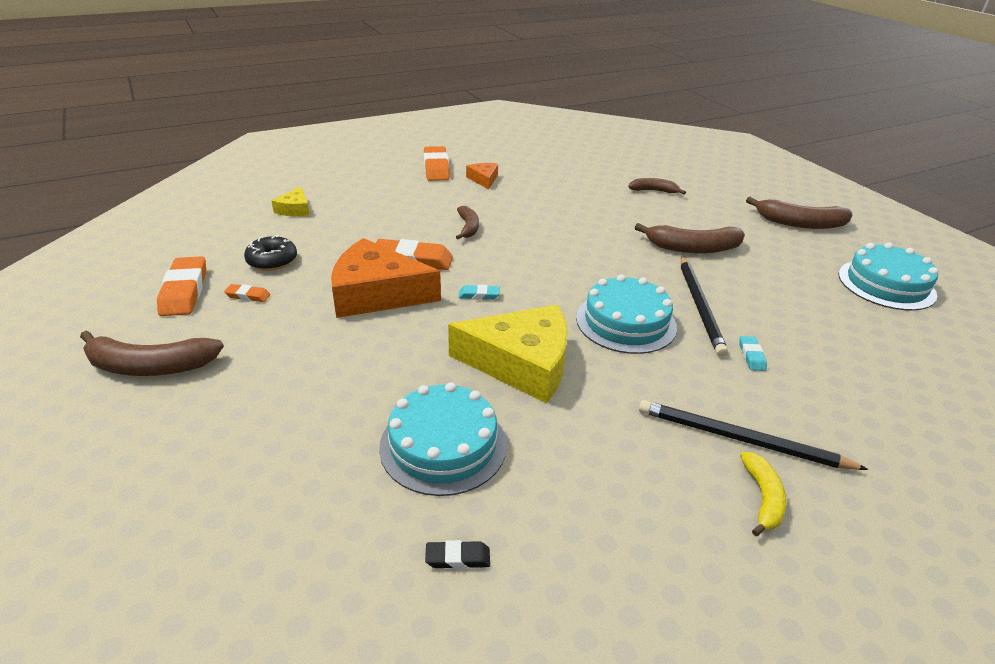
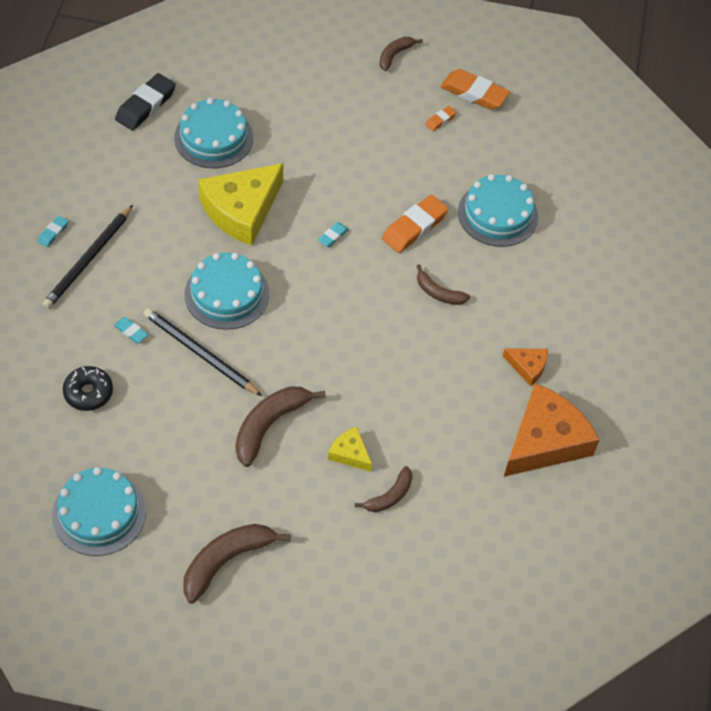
camera: 125 degrees right, 20 degrees up
brown banana [80,330,224,376] -> brown banana [379,37,423,71], size x0.59
black donut [244,235,297,271] -> black donut moved to [63,366,113,411]
yellow cheese [271,187,310,216] -> yellow cheese moved to [328,427,372,472]
orange cheese [331,238,441,318] -> orange cheese moved to [504,383,600,477]
orange eraser [424,146,450,181] -> none
black eraser [425,540,490,569] -> black eraser [115,73,176,131], size x2.04
black pencil [639,400,869,470] -> black pencil turned 150 degrees clockwise [42,205,133,309]
yellow banana [740,452,787,536] -> turquoise eraser [38,216,68,247]
none -> turquoise cake [458,174,538,247]

